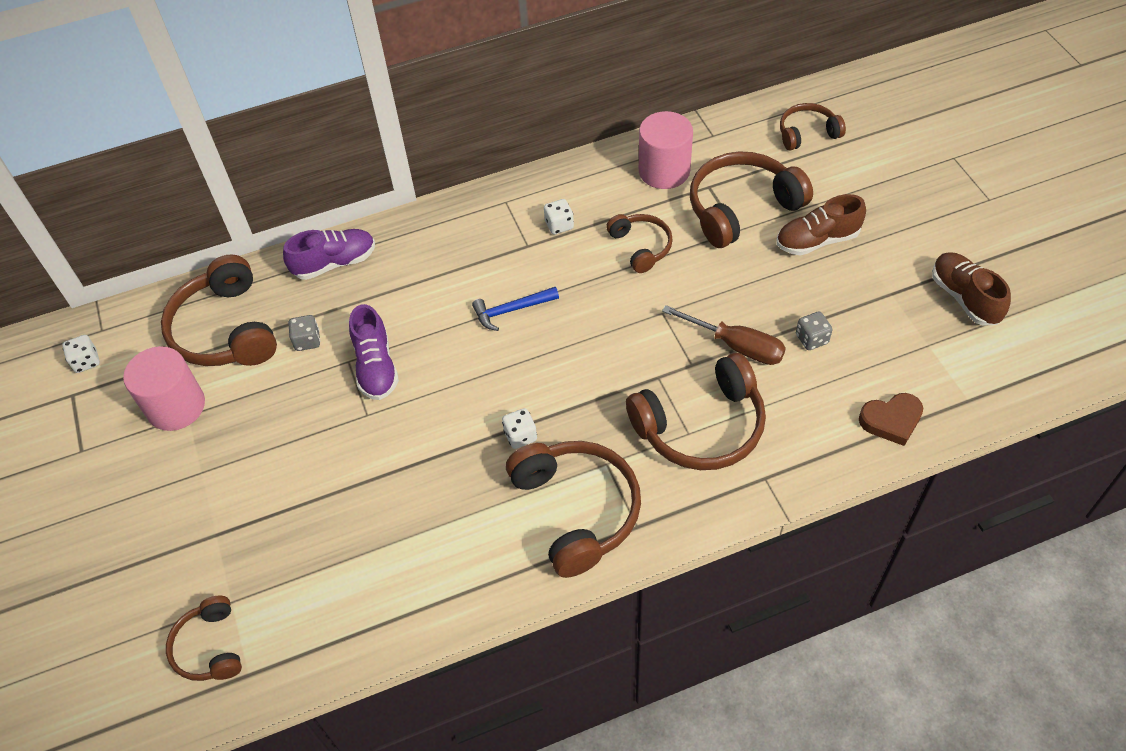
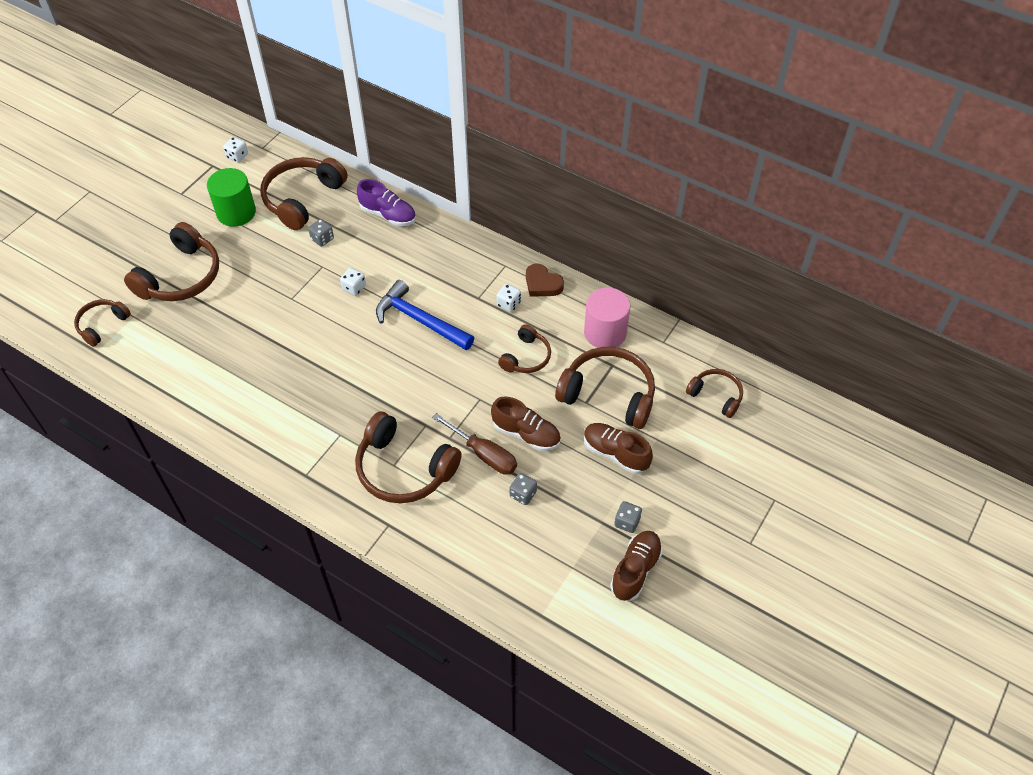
camera: 50 degrees right, 0 degrees up
pink cylinder [123,346,205,431] -> green cylinder [207,168,256,227]
purple shoe [349,304,399,400] -> none
blue hammer [472,287,559,331] -> blue hammer [376,280,474,350], size x1.68
white dice [502,408,537,449] -> white dice moved to [340,268,366,296]
brown headphones [506,441,641,578] -> brown headphones moved to [124,222,219,301]
brown screwdriver [662,305,786,365] -> brown screwdriver turned 45 degrees counterclockwise [432,413,517,475]
brown heart [859,393,923,446] -> brown heart moved to [526,263,564,297]
none -> brown shoe [491,396,561,451]
none -> grey dice [614,501,642,533]

